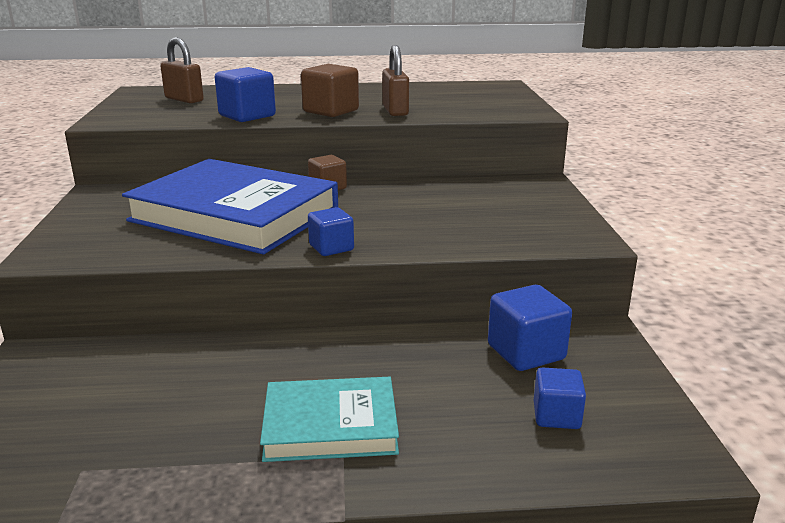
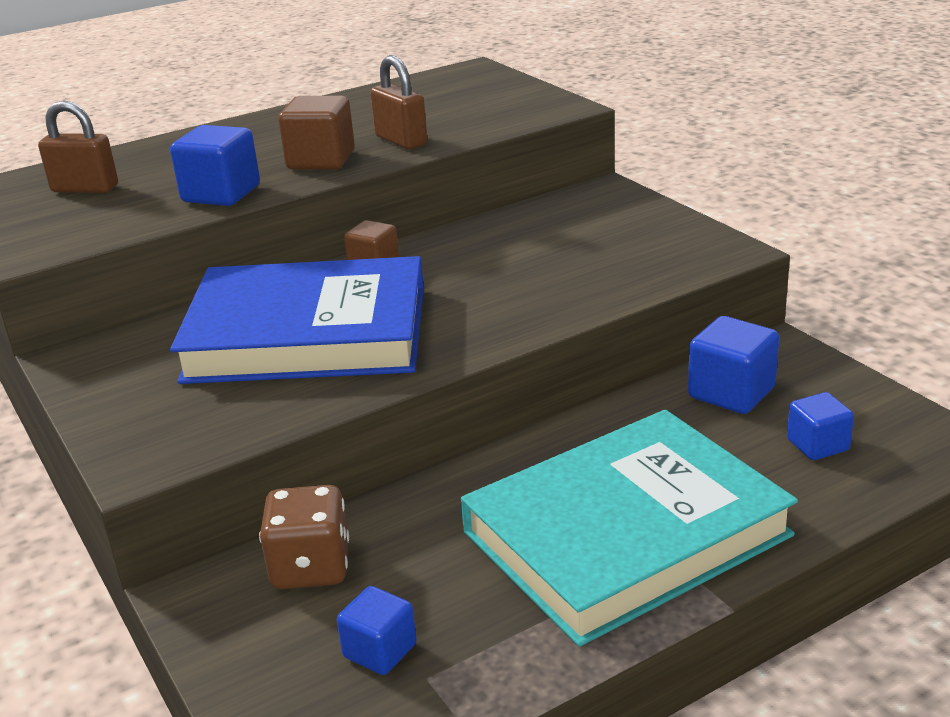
camera: 25 degrees left, 5 degrees up
turquoise book [260,377,399,462] -> turquoise book [461,410,798,647], size x1.80
blue cube [308,207,354,256] -> blue cube moved to [337,586,417,675]
none -> brown dice [259,485,349,589]

